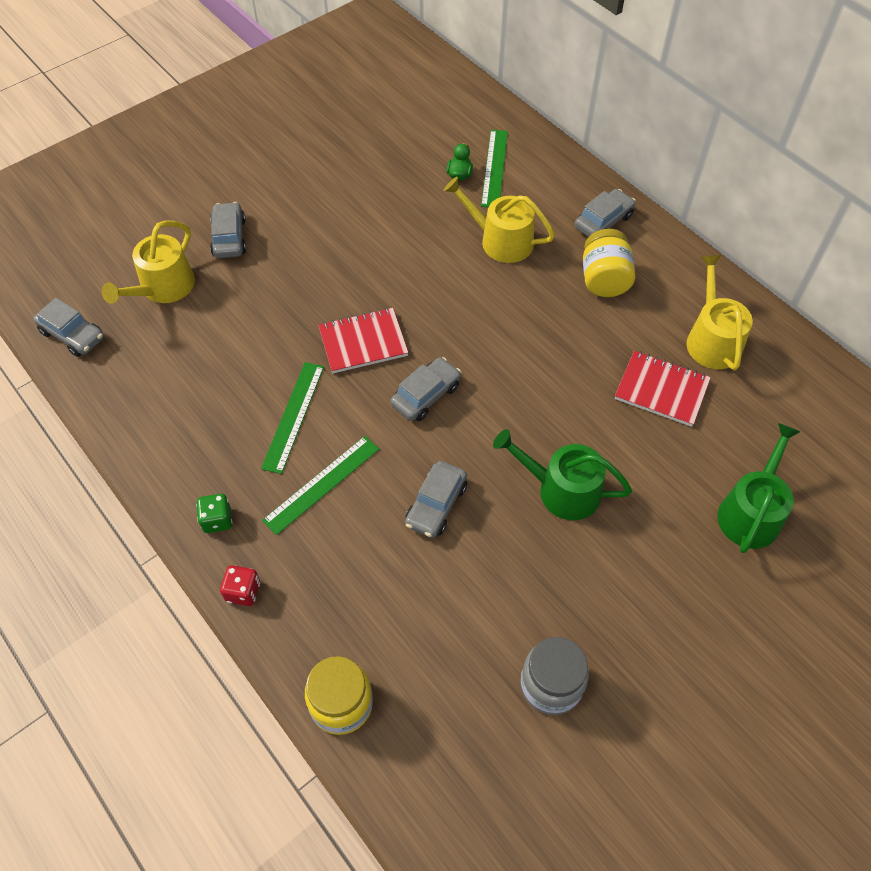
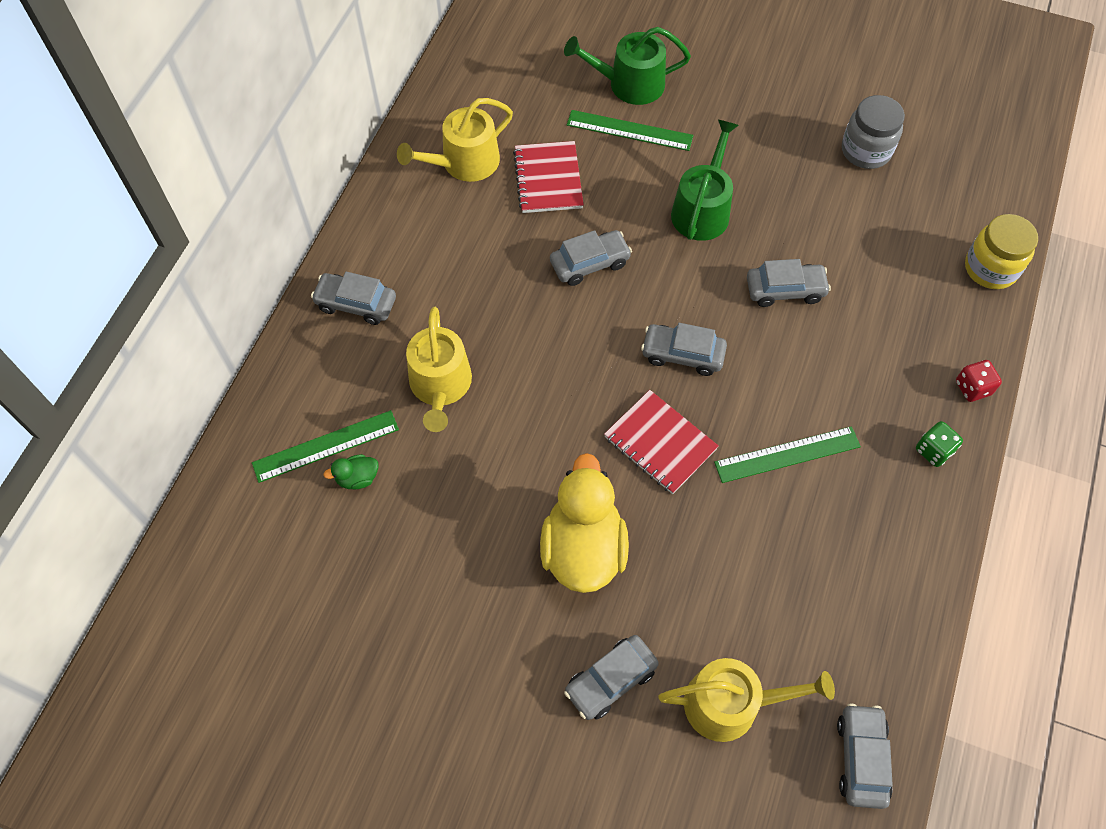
camera: 120 degrees left, 5 degrees up
green ruler [262,436,379,535] -> green ruler moved to [567,110,693,151]
green watering can [493,429,632,520] -> green watering can turned 150 degrees counterclockwise [671,120,739,241]
yellow jar [583,229,635,297] -> none
none -> yellow duck [540,453,629,593]
none -> grey car [550,230,632,286]

